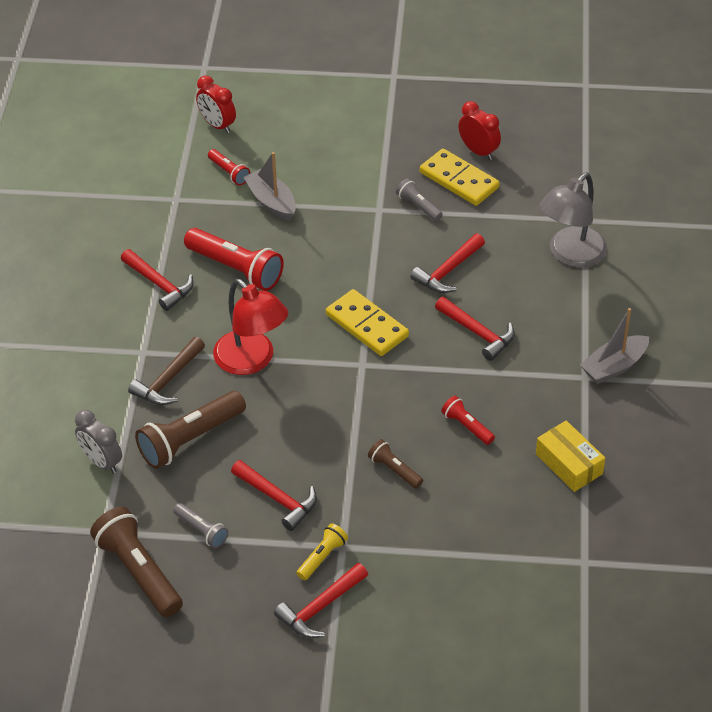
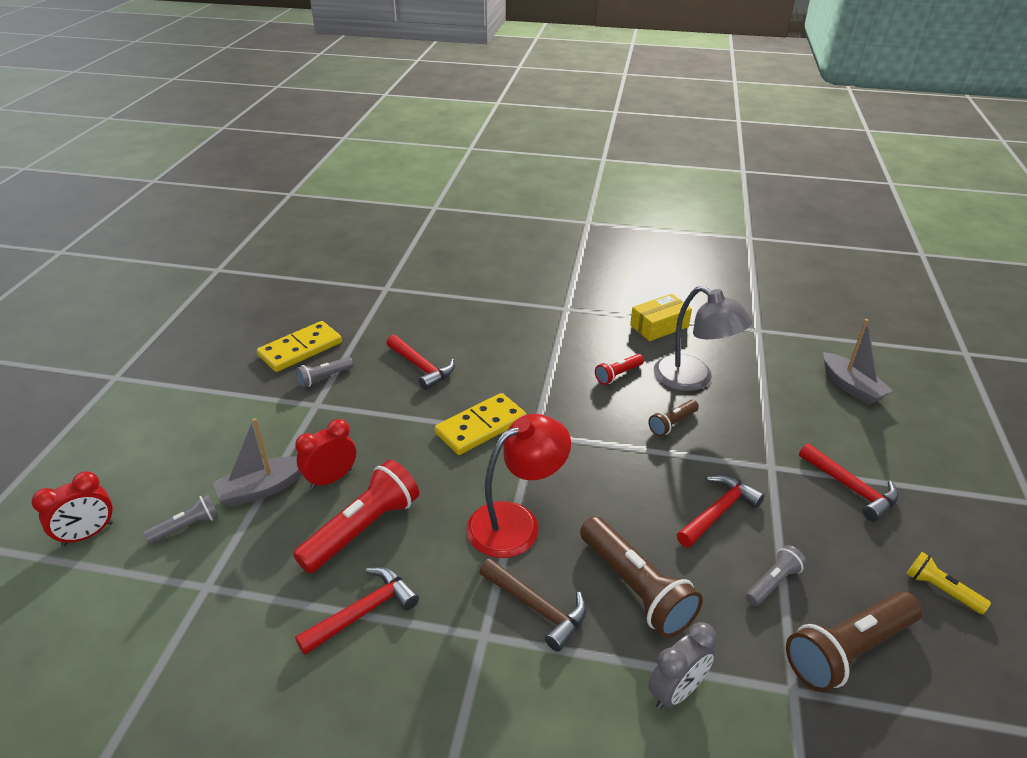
camera: 85 degrees left, 10 degrees down
red flashlight [208,149,250,185] -> grey flashlight [143,494,219,544]
yellow flashlight [296,523,348,580] -> yellow flashlight moved to [907,552,991,614]
red hammer [435,297,515,361] -> none
red clock [458,101,501,160] -> red clock moved to [295,419,356,489]
grey lamp [539,173,607,267] -> grey lamp moved to [654,286,752,391]
grey boat [580,308,649,384] -> grey boat moved to [823,319,893,405]

